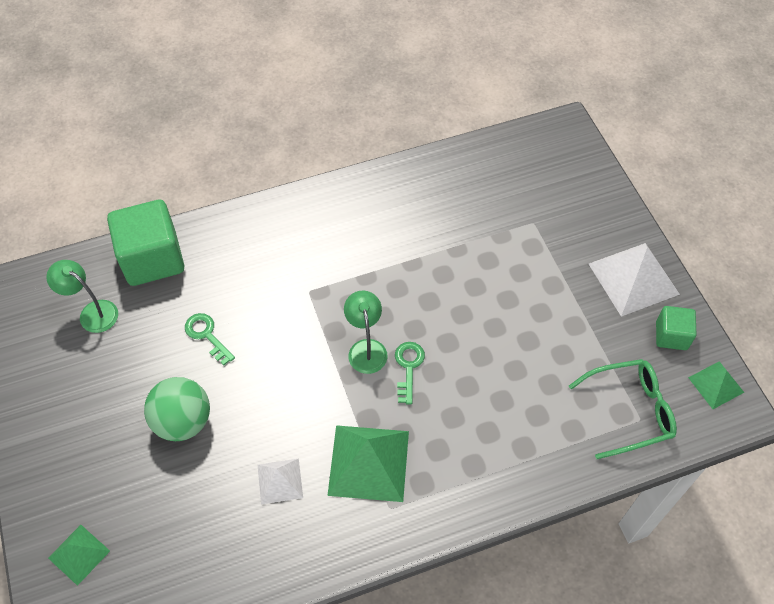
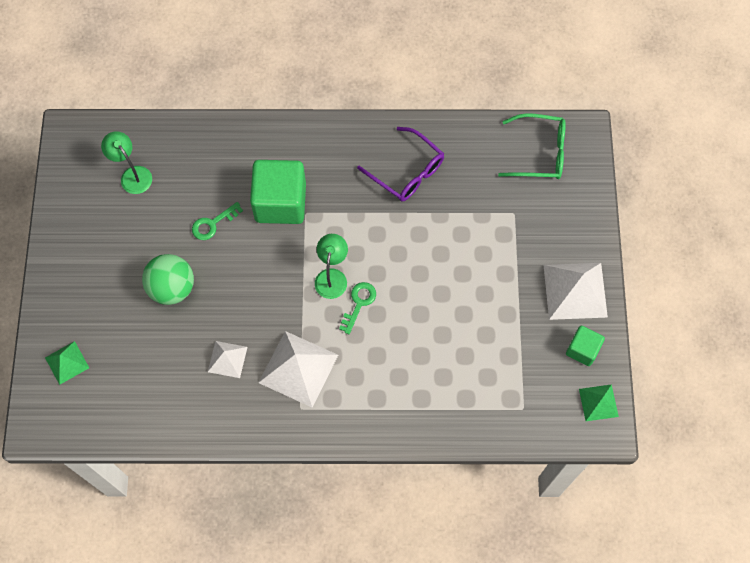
camera: 20 degrees right, 10 degrees up
green cube [107,200,184,286] -> green cube moved to [250,160,306,224]
green key [185,313,235,366] -> green key turned 105 degrees counterclockwise [192,202,243,240]
green pyramid [327,425,409,502] -> white pyramid [258,331,338,407]
green glasses [569,359,677,459] -> green glasses moved to [498,113,566,179]
none -> purple glasses [357,127,444,202]

